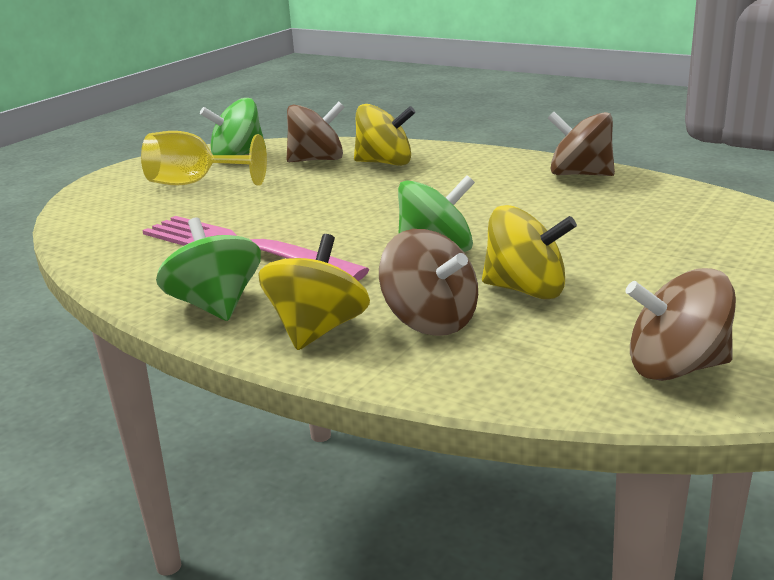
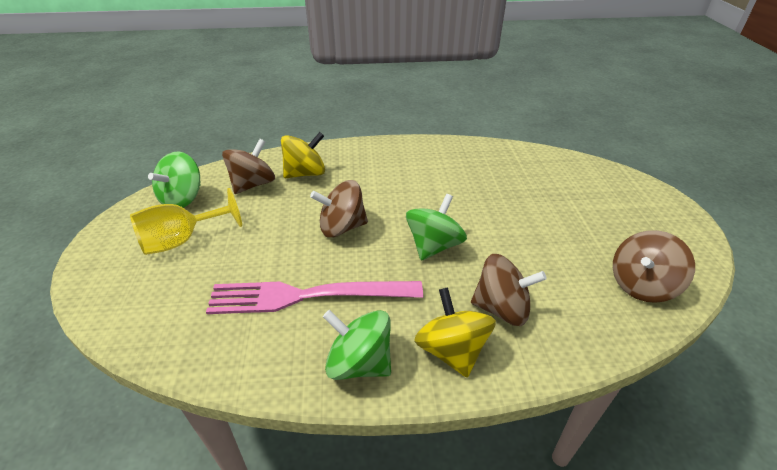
camera: 40 degrees left, 15 degrees up
yellow spinning top [482,205,577,299] -> none
brown spinning top [548,112,615,176] -> brown spinning top moved to [310,180,368,237]

